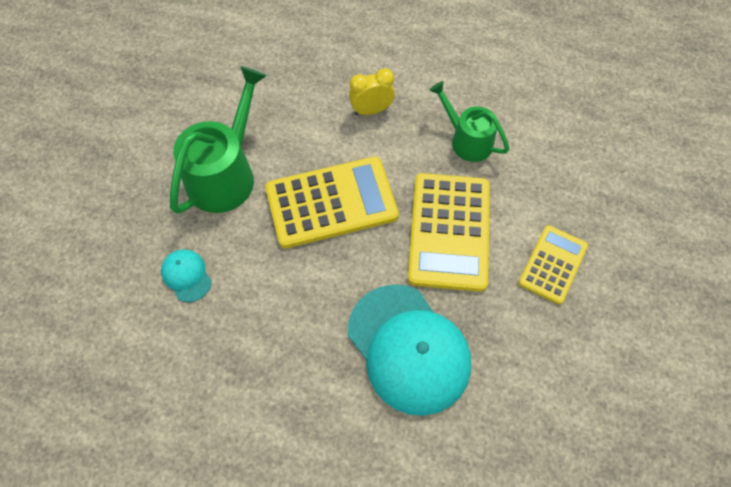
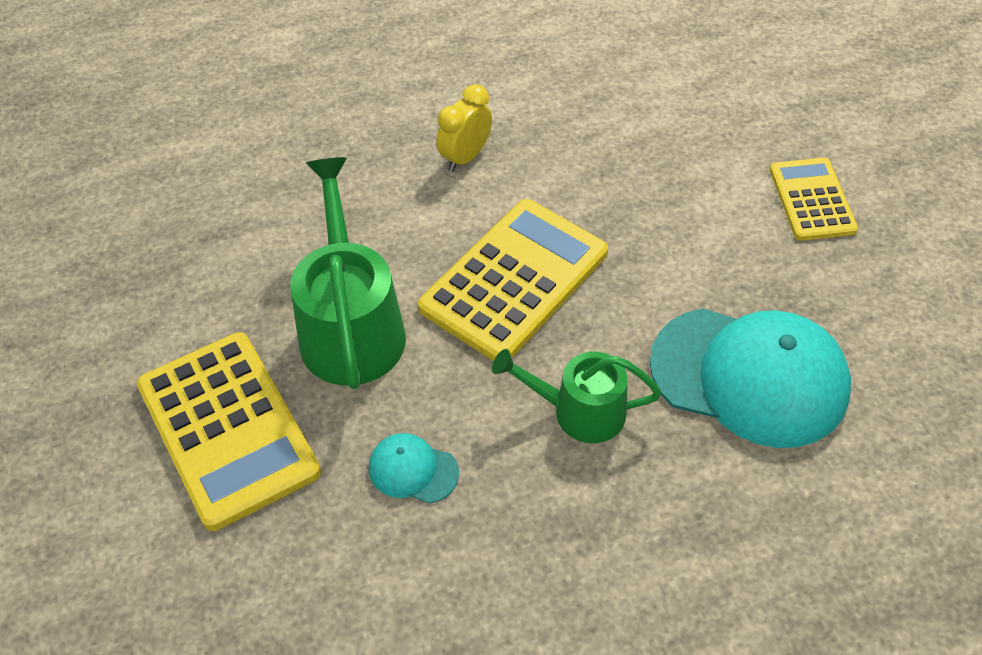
camera: 35 degrees left, 10 degrees down
yellow calculator [408,173,490,292] -> yellow calculator moved to [137,332,321,531]
green watering can [429,81,509,162] -> green watering can moved to [492,349,662,443]

